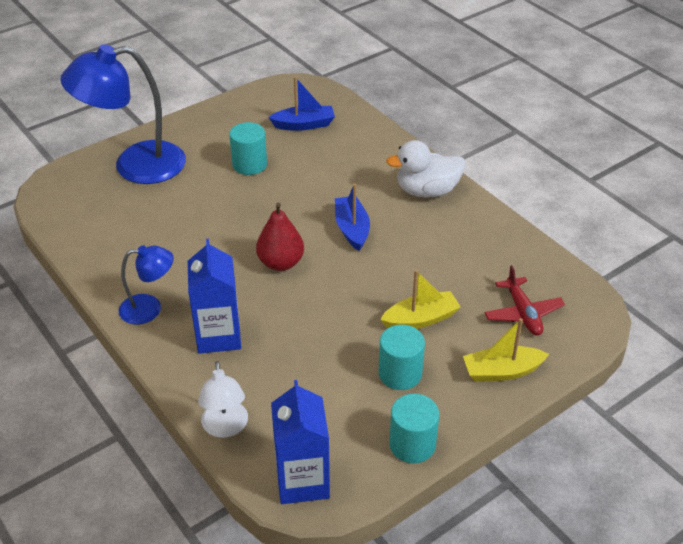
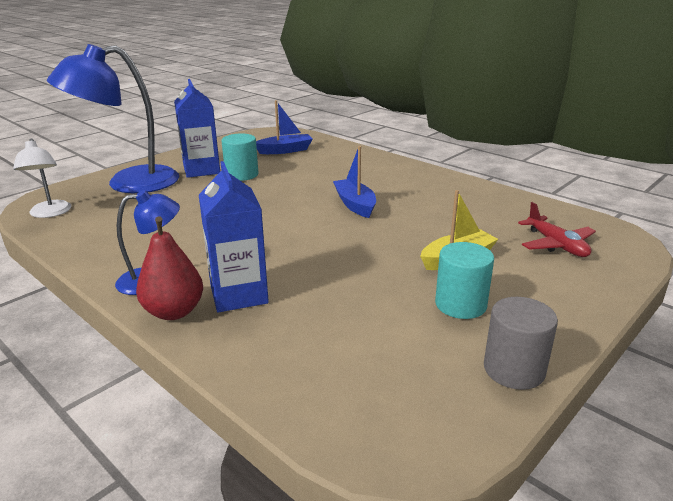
camera: 10 degrees left, 15 degrees down
white lamp [198,361,248,438] -> white lamp moved to [13,139,71,218]
red pear [256,203,304,271] -> red pear moved to [136,216,203,320]
blue carton [271,380,330,504] -> blue carton moved to [174,79,220,178]
white duck [386,140,465,198] -> none
turquoise cylinder [389,393,439,463] -> grey cylinder [484,297,558,390]
yellow boat [463,318,549,382] -> none

